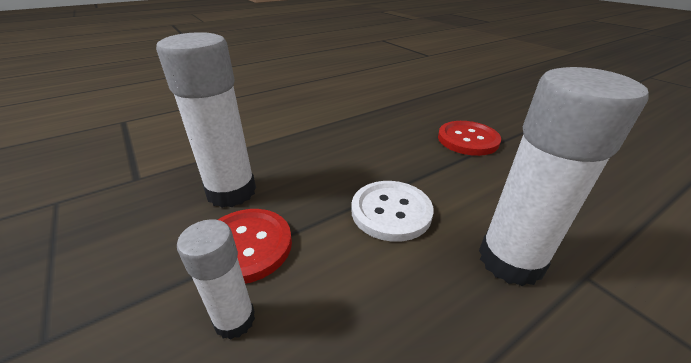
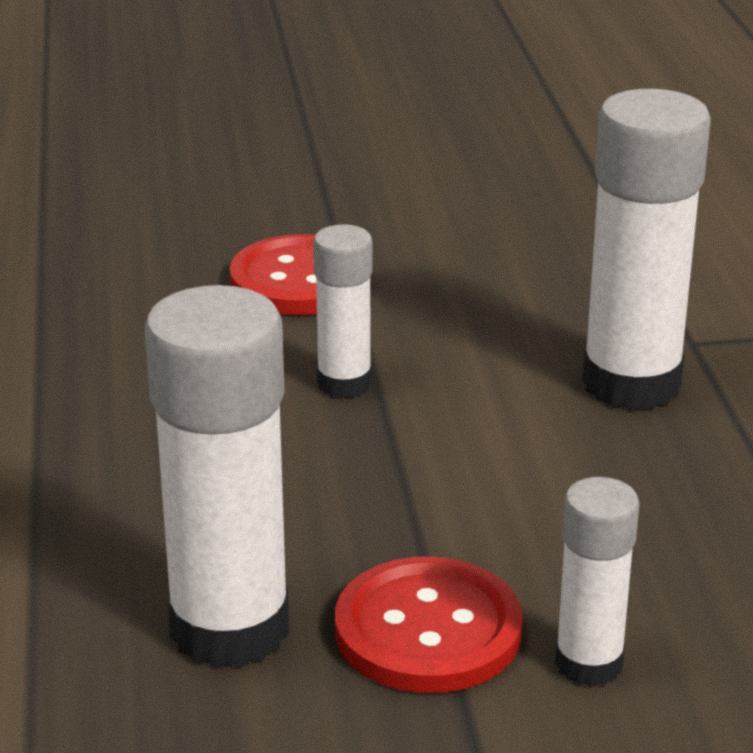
camera: 65 degrees left, 5 degrees down
white button [351,181,433,242] -> none
none -> white glue stick [313,224,373,398]

